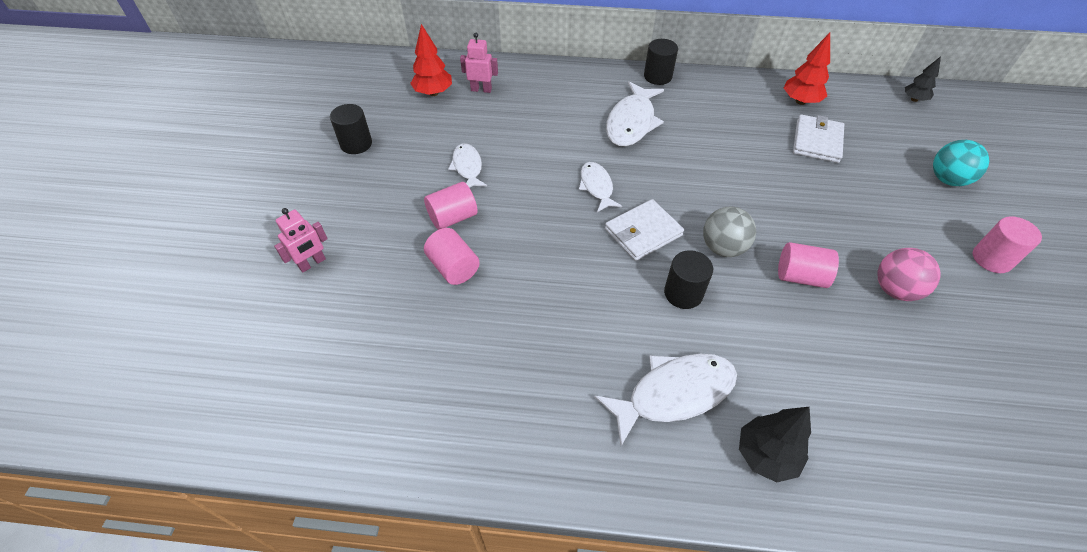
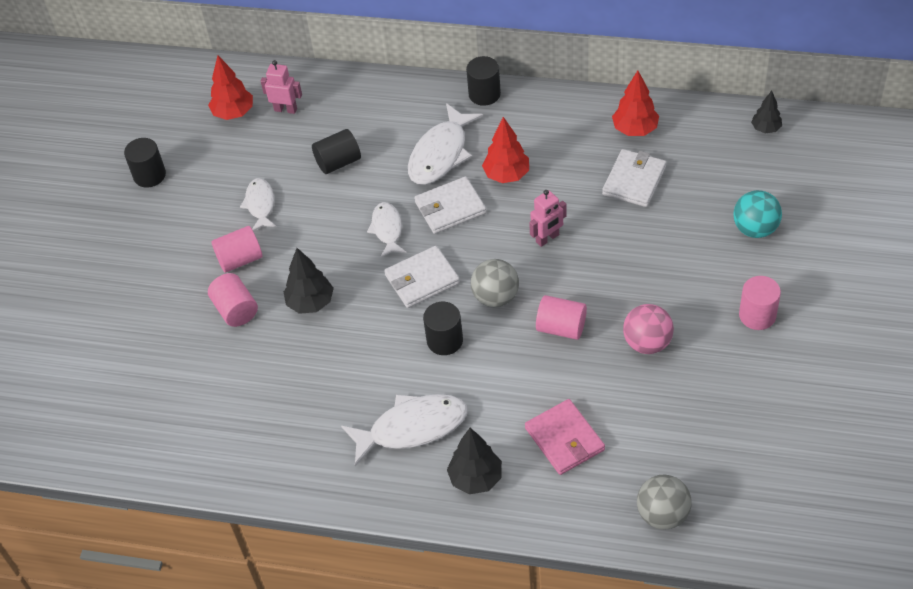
camera: 10 degrees right, 0 degrees up
pink robot [274,208,328,272] -> pink robot moved to [529,190,567,247]
none -> black tree [284,248,334,314]
none -> black cylinder [312,129,361,174]
none -> white wallet [414,176,486,234]
none -> red tree [482,117,529,183]
none -> pink wallet [525,399,605,475]
none -> grey ball [637,475,691,529]

